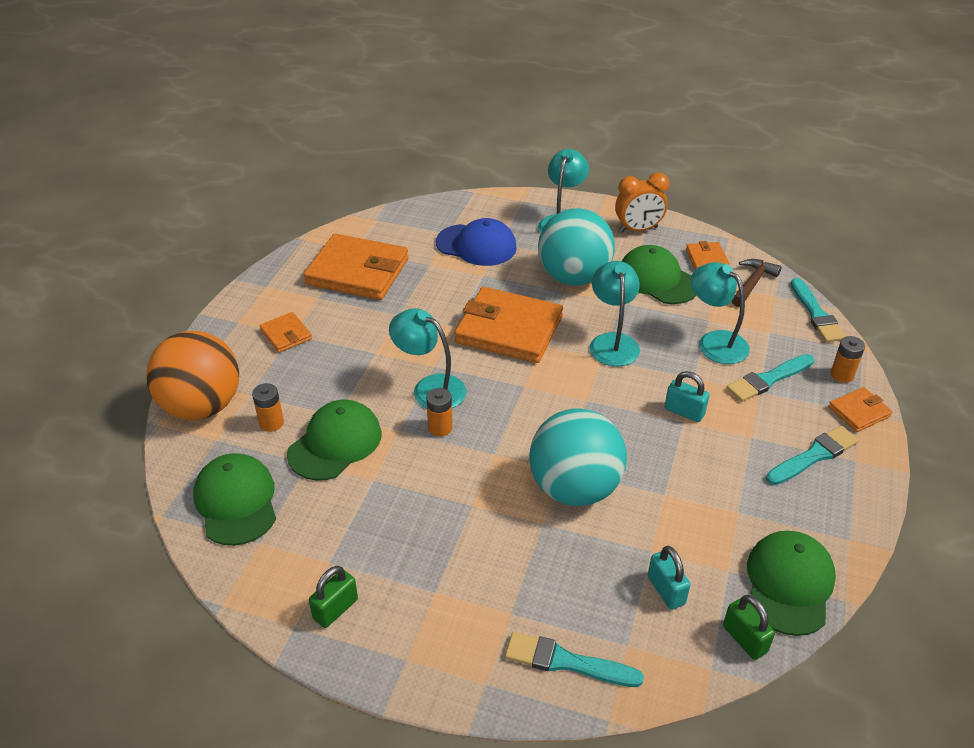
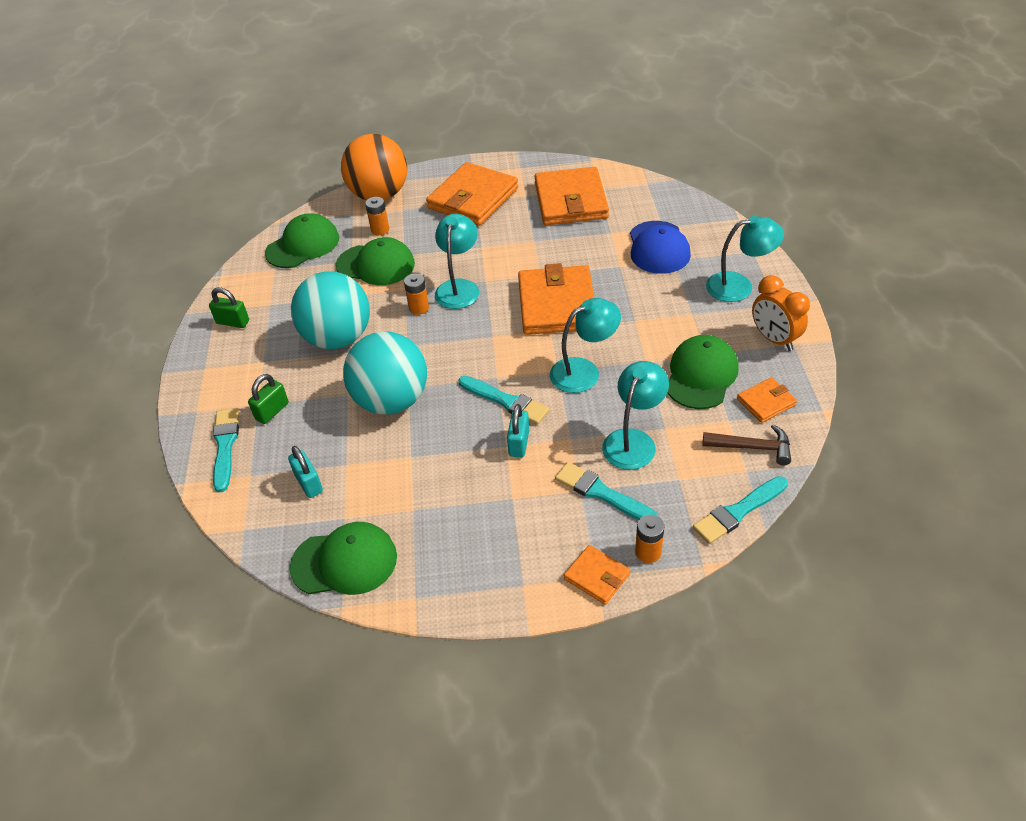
camera: 70 degrees right, 5 degrees up
orange wallet [260,312,312,353] -> orange wallet [426,162,518,226], size x2.09
turquoise ball [538,208,615,285] -> turquoise ball moved to [291,271,370,349]
turquoise padlock [648,546,691,610] -> turquoise padlock turned 75 degrees counterclockwise [288,446,323,498]
green padlock [723,595,775,660] -> green padlock moved to [248,374,289,424]
turquoise brush [766,426,859,485] -> turquoise brush moved to [458,376,549,424]

